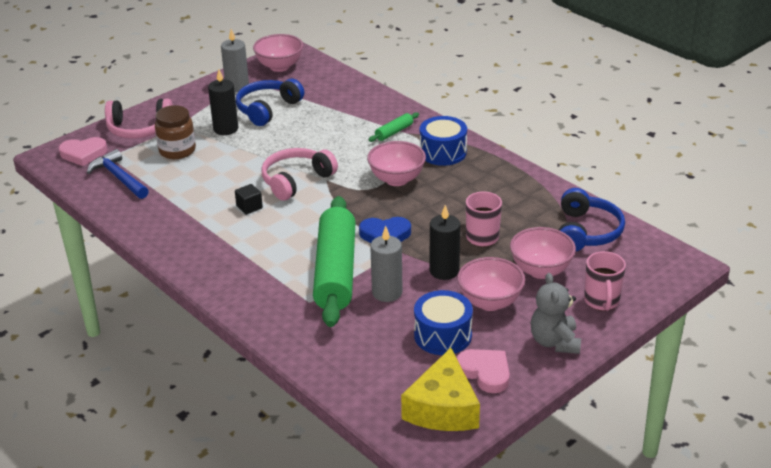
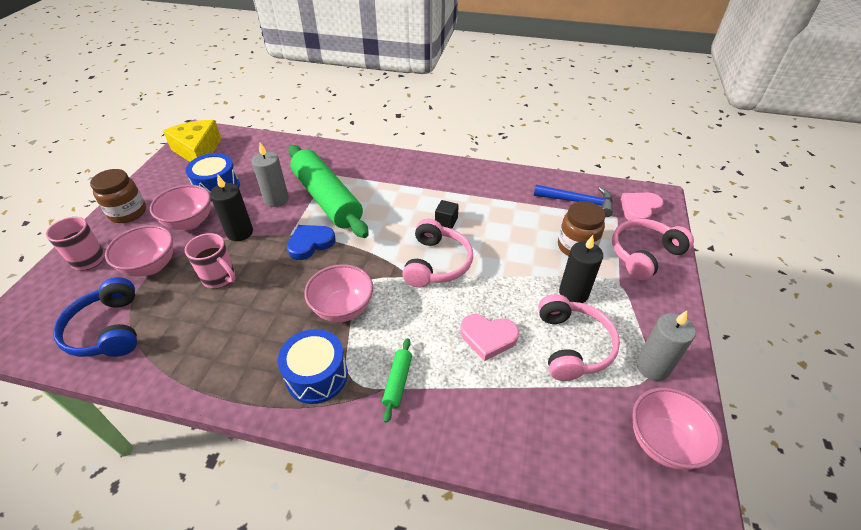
camera: 145 degrees right, 10 degrees up
blue headphones [236,79,304,126] -> pink headphones [538,294,620,381]
pink heart [457,349,510,393] -> pink heart moved to [460,314,519,361]
grey teddy bear [531,273,581,354] -> brown jar [90,169,146,223]

